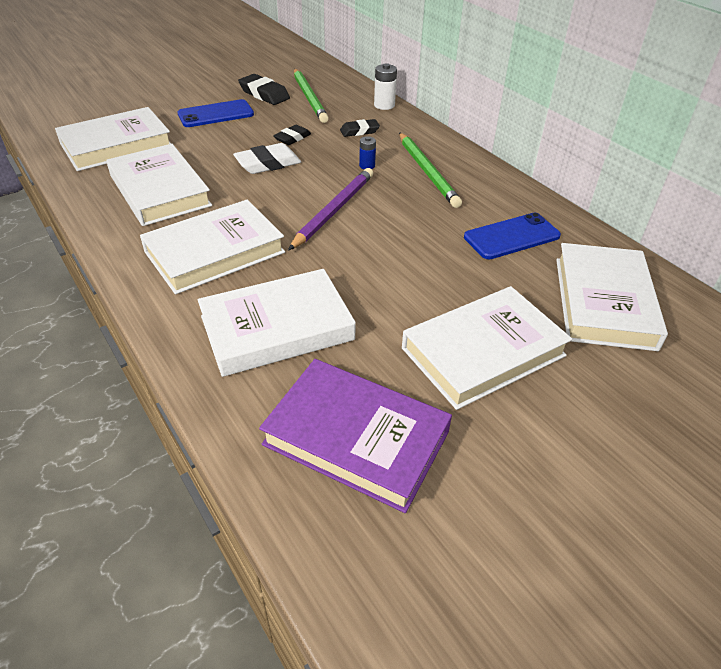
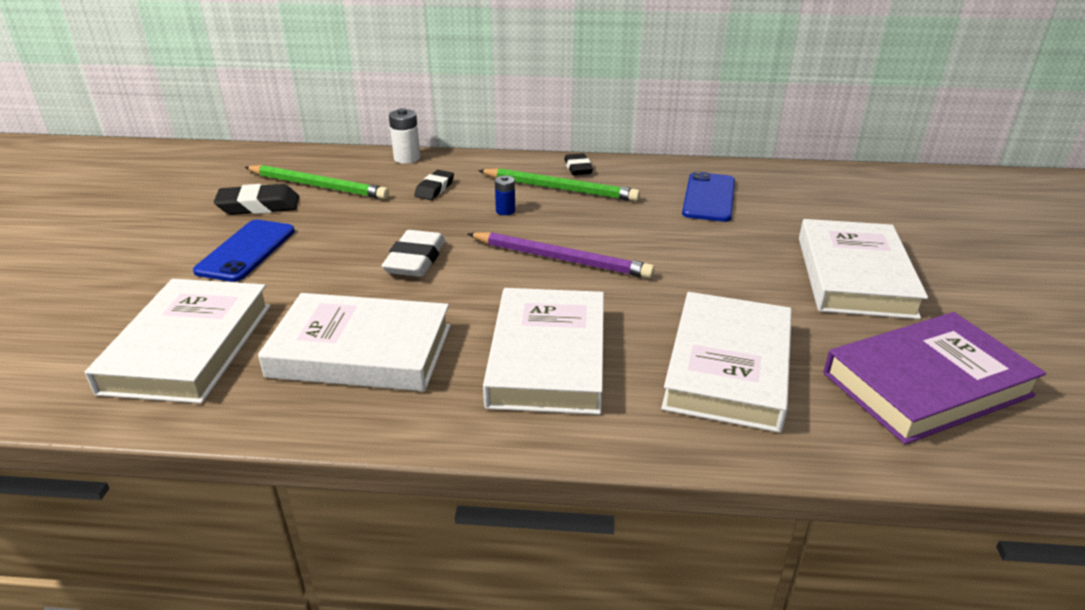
camera: 50 degrees left, 10 degrees down
black eraser [273,125,311,145] -> black eraser moved to [564,153,593,175]
purple pencil [288,168,373,251] -> purple pencil turned 135 degrees clockwise [468,232,655,278]
white book [556,243,668,351] -> none

